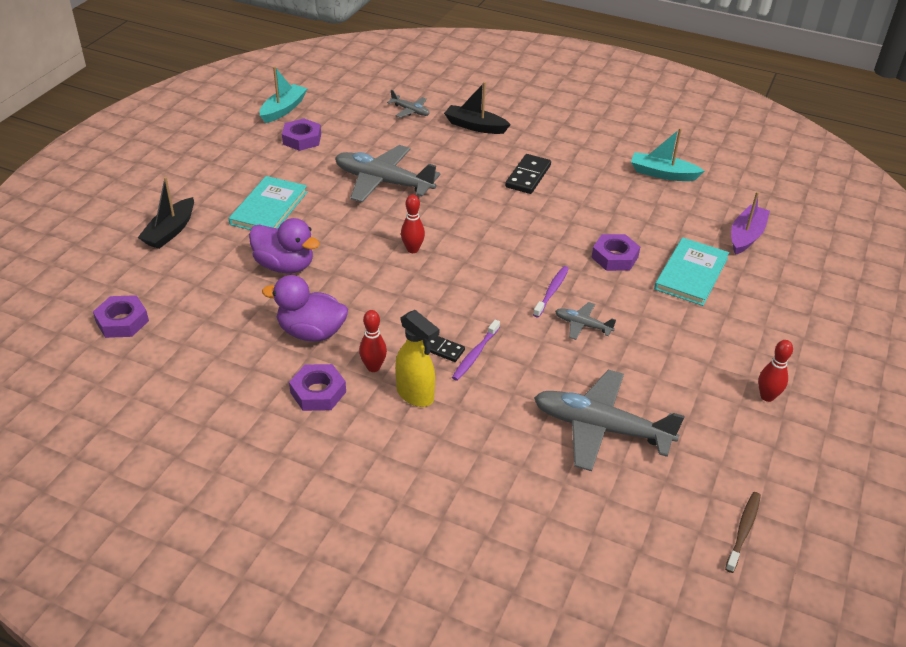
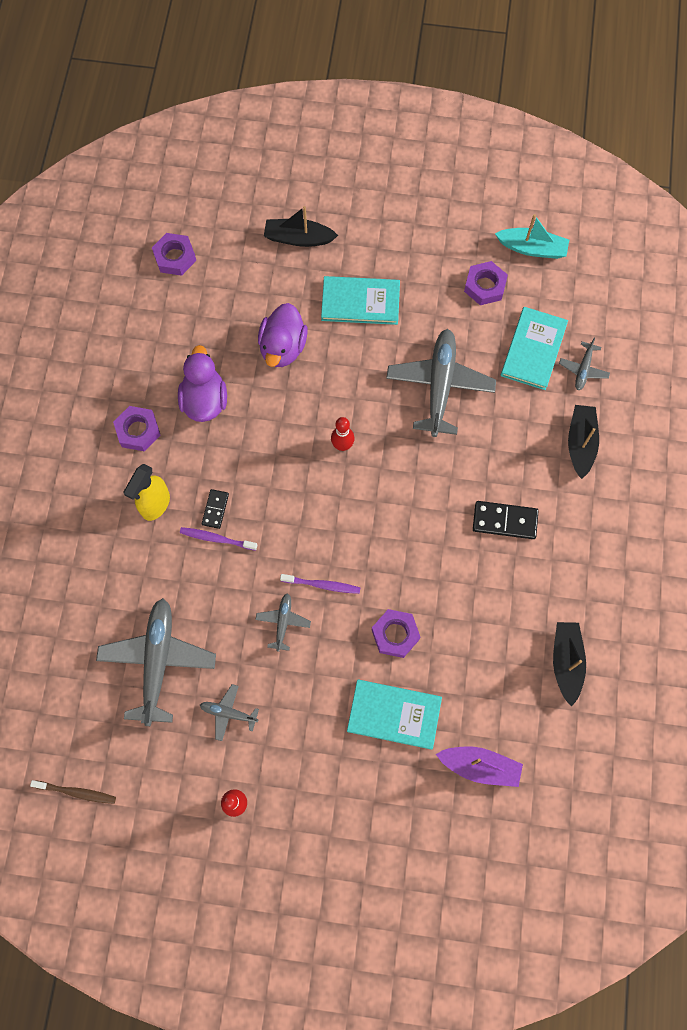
camera: 75 degrees right, 30 degrees up
red bowling pin [359,310,387,372] -> none
turquoise boat [631,128,704,181] -> black boat [553,622,586,707]
none -> grey plane [200,684,259,741]
none -> turquoise book [501,307,568,390]

